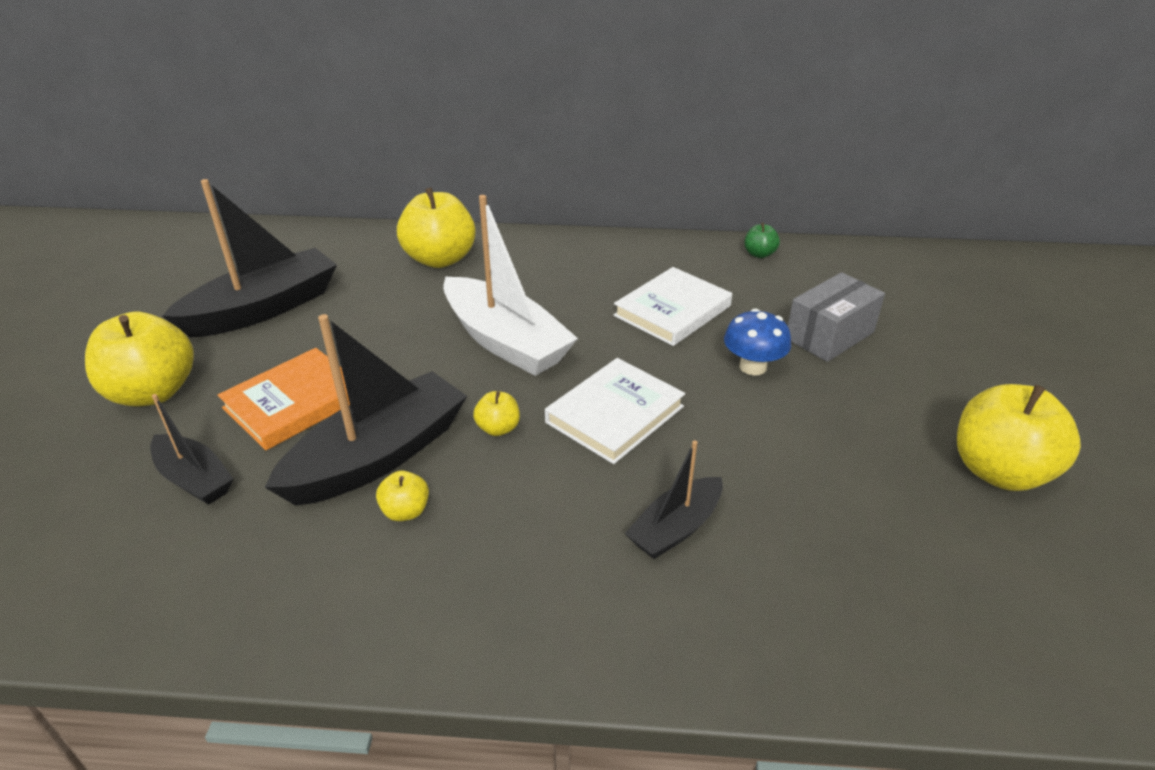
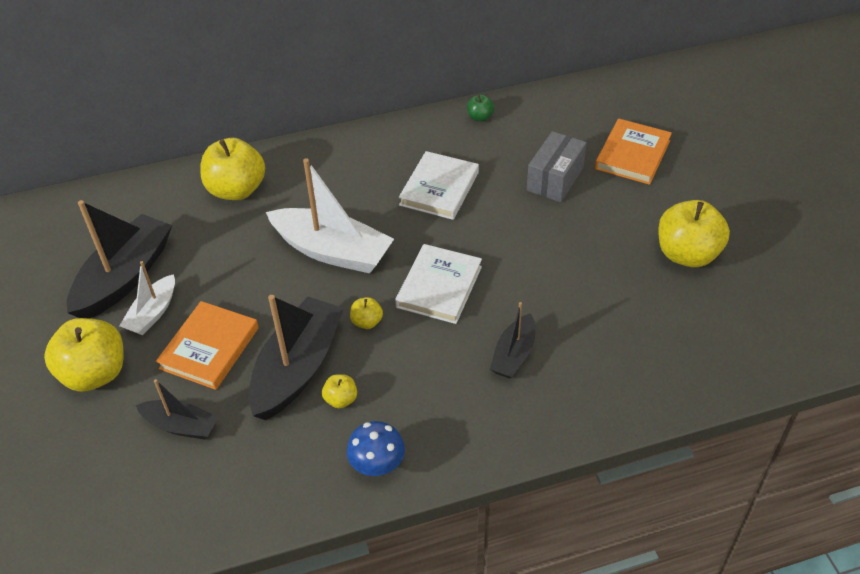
camera: 20 degrees left, 10 degrees up
blue mushroom [724,308,791,375] -> blue mushroom moved to [347,421,405,476]
none -> white boat [119,261,175,335]
none -> orange book [595,119,672,185]

